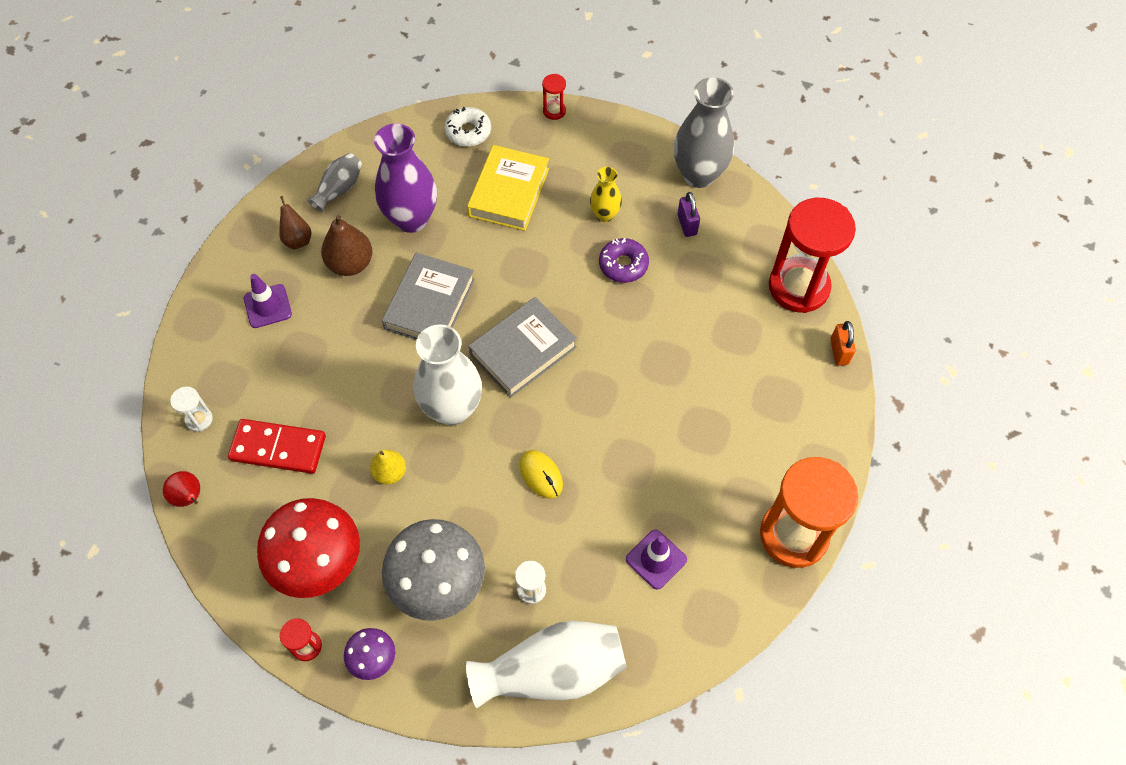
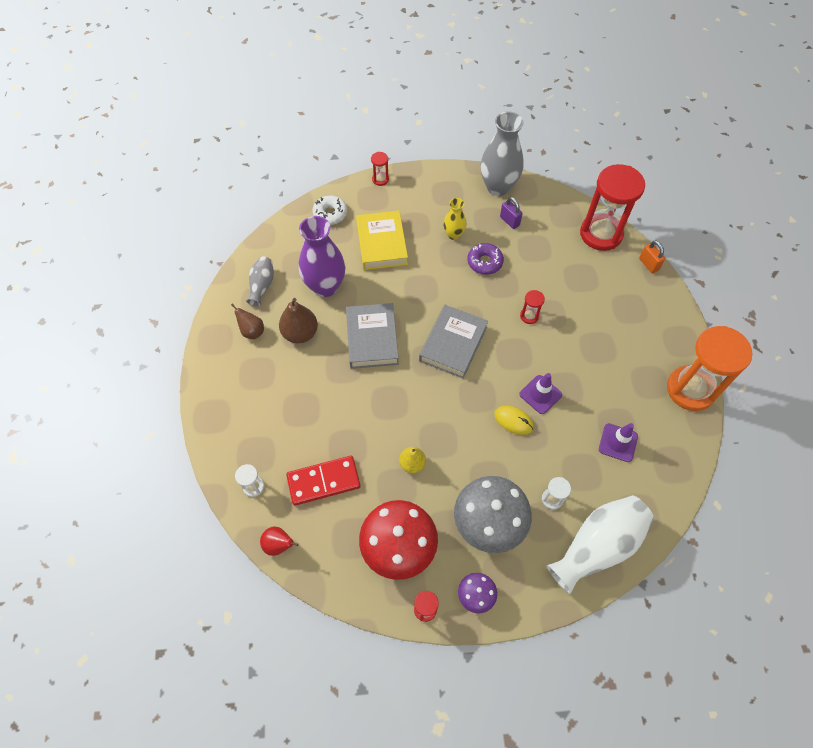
camera: 25 degrees left, 0 degrees up
purple traffic cone [244,274,292,328] -> purple traffic cone moved to [519,373,562,414]
white vase [414,324,482,425] -> none
none -> red hourglass [520,290,545,324]

